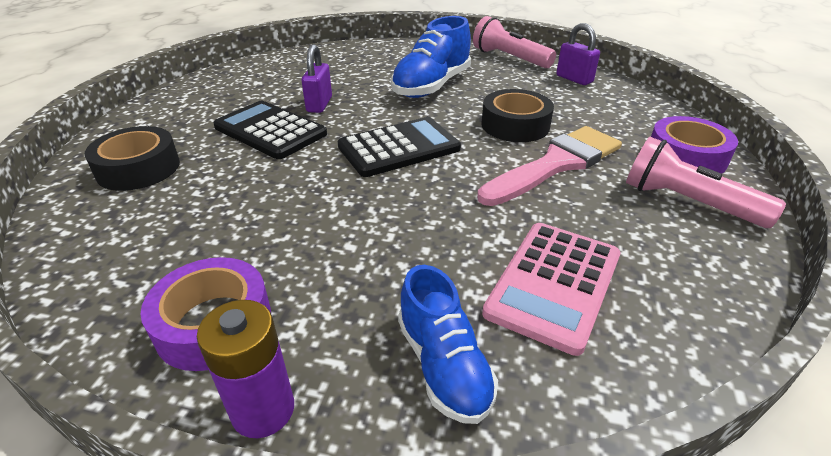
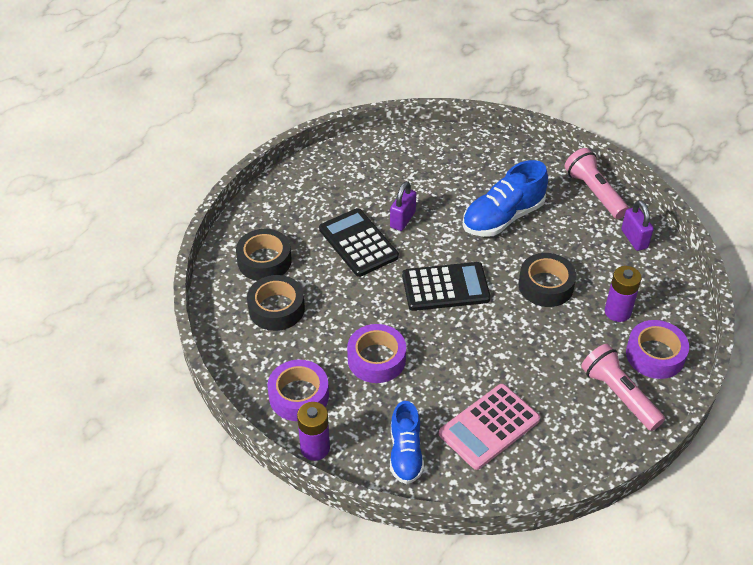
camera: 20 degrees right, 10 degrees up
pink brush [477,126,622,206] -> none
none -> black tape [247,275,305,331]
none -> purple tape [347,324,406,383]
none -> purple battery [605,266,642,322]

